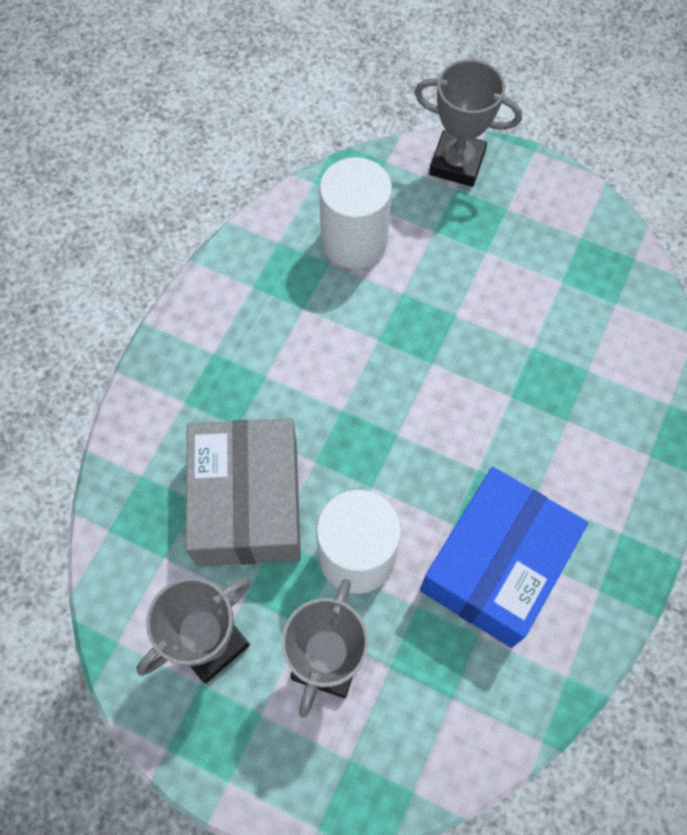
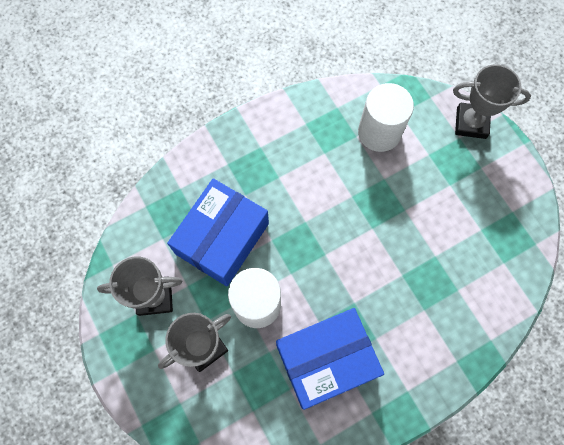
camera: 35 degrees right, 5 degrees up
grey box [186,418,301,566] -> blue box [167,178,269,286]
grey trophy [414,59,522,187] -> grey trophy turned 45 degrees counterclockwise [453,64,531,139]

